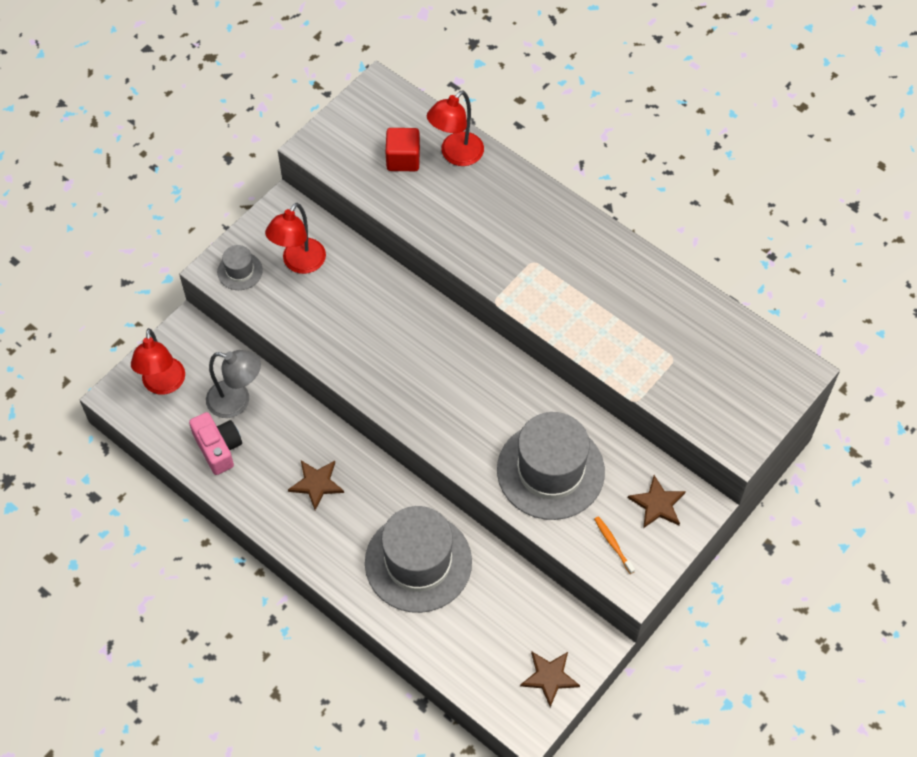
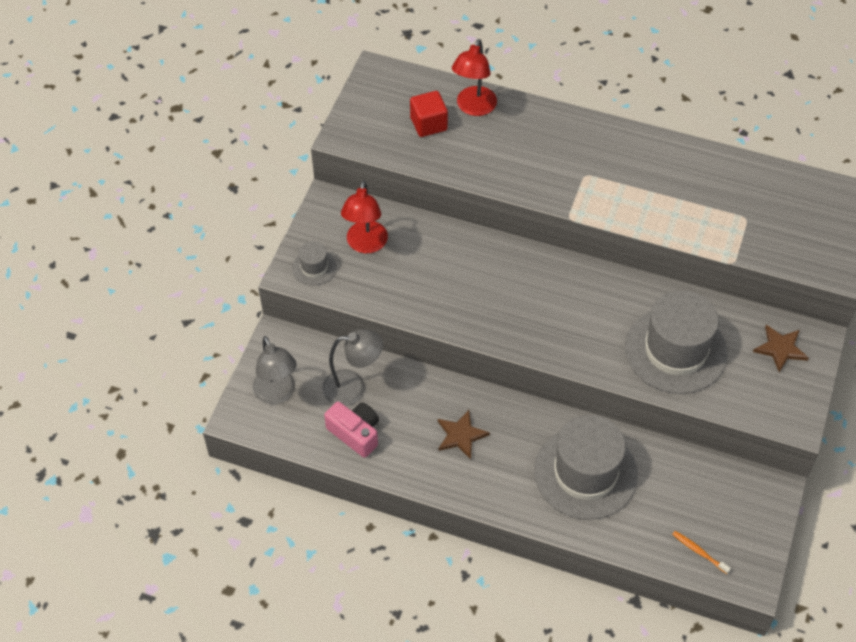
camera: 20 degrees left, 5 degrees down
red lamp [131,328,185,395] -> grey lamp [253,336,297,404]
brown star [520,651,580,707] -> none
orange toothbrush [594,516,635,574] -> orange toothbrush moved to [672,531,731,574]

